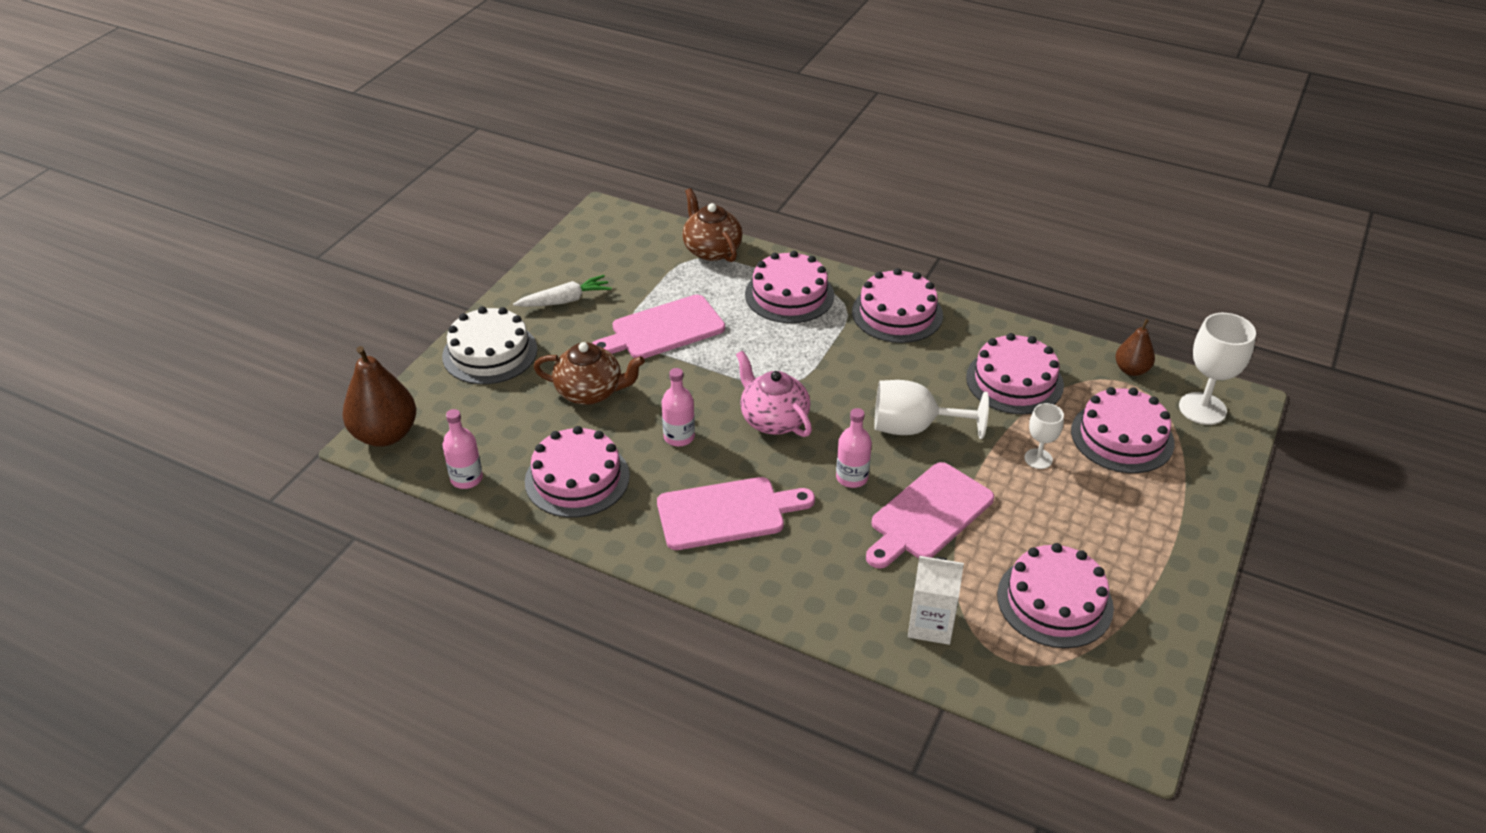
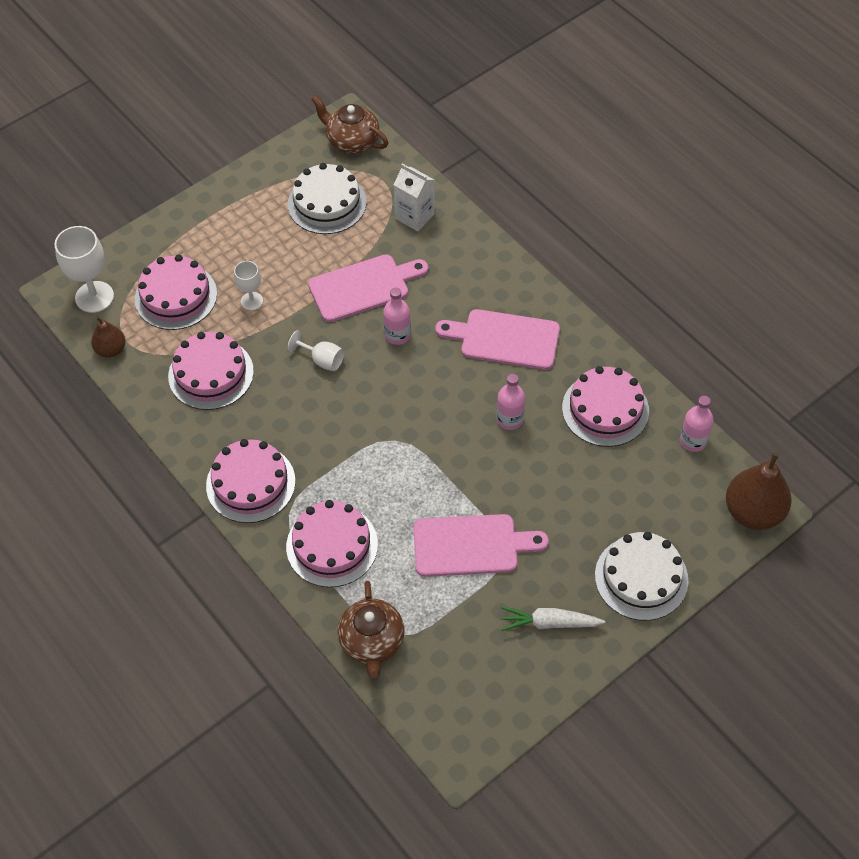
camera: 155 degrees left, 15 degrees up
brown teapot [534,342,645,405] -> brown teapot moved to [311,95,388,154]
pink teapot [736,351,812,437] -> none
white goblet [874,380,989,439] -> white goblet [288,330,344,371], size x0.58
pink cake [997,543,1114,648] -> white cake [288,163,366,234]

